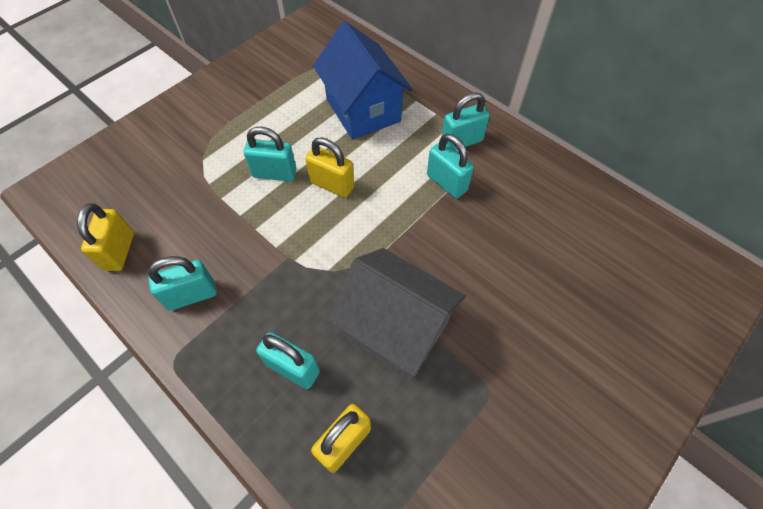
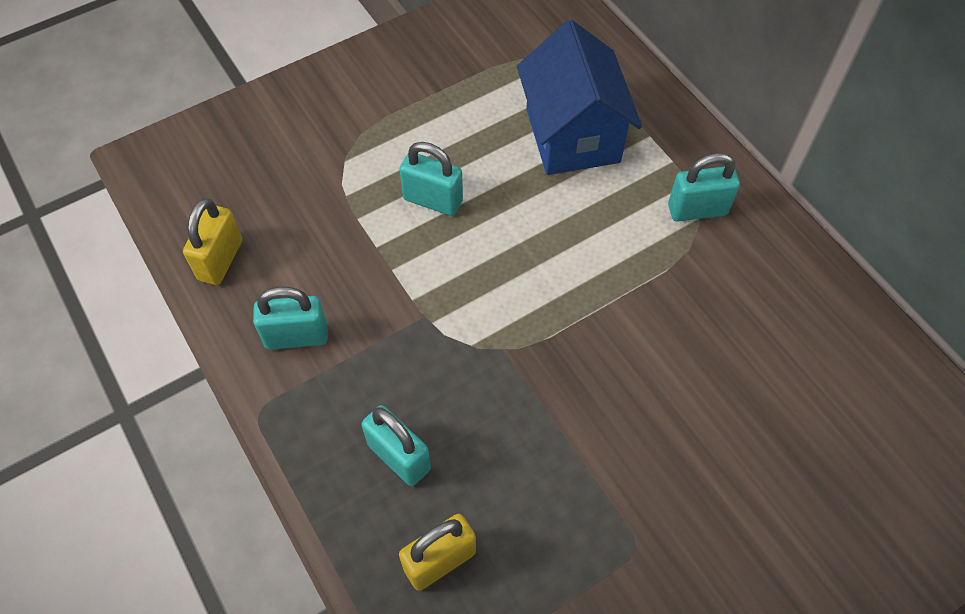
camera: 15 degrees right, 0 degrees up
yellow padlock [305,137,354,198] -> none
grey house [328,248,466,380] -> none
turquoise padlock [427,134,474,199] -> none

